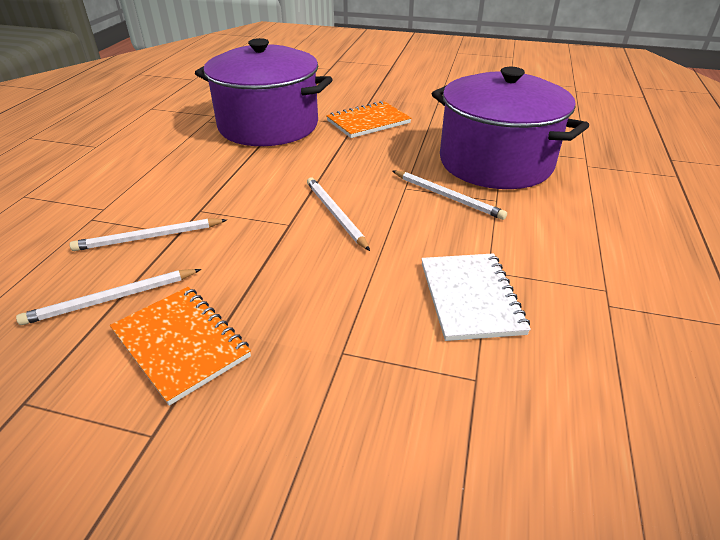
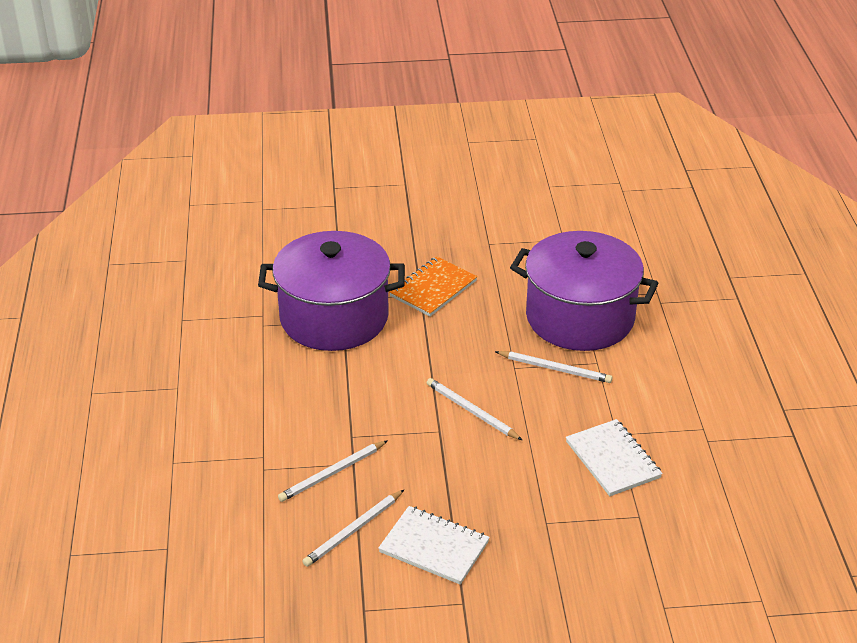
camera: 20 degrees left, 0 degrees up
orange notebook [110,287,251,406] -> white notebook [378,506,490,585]

